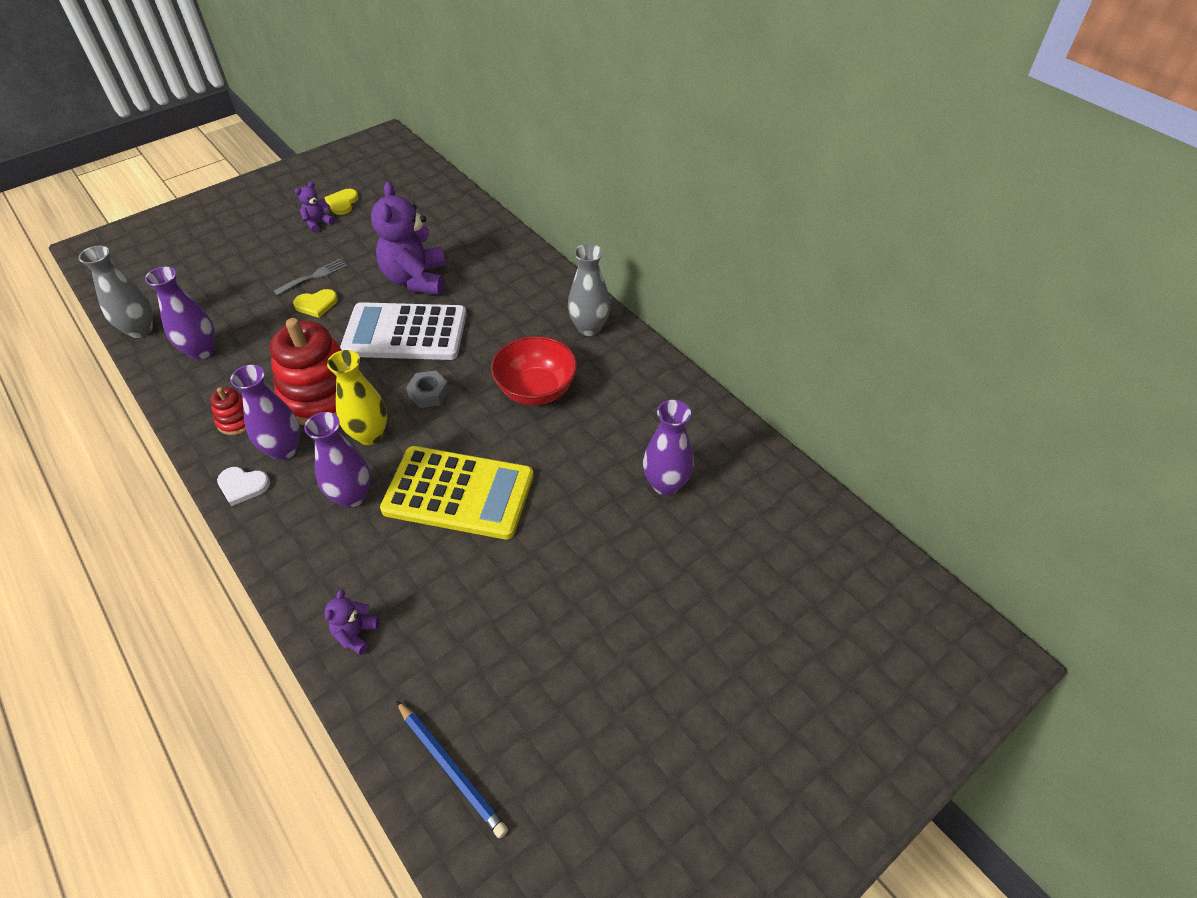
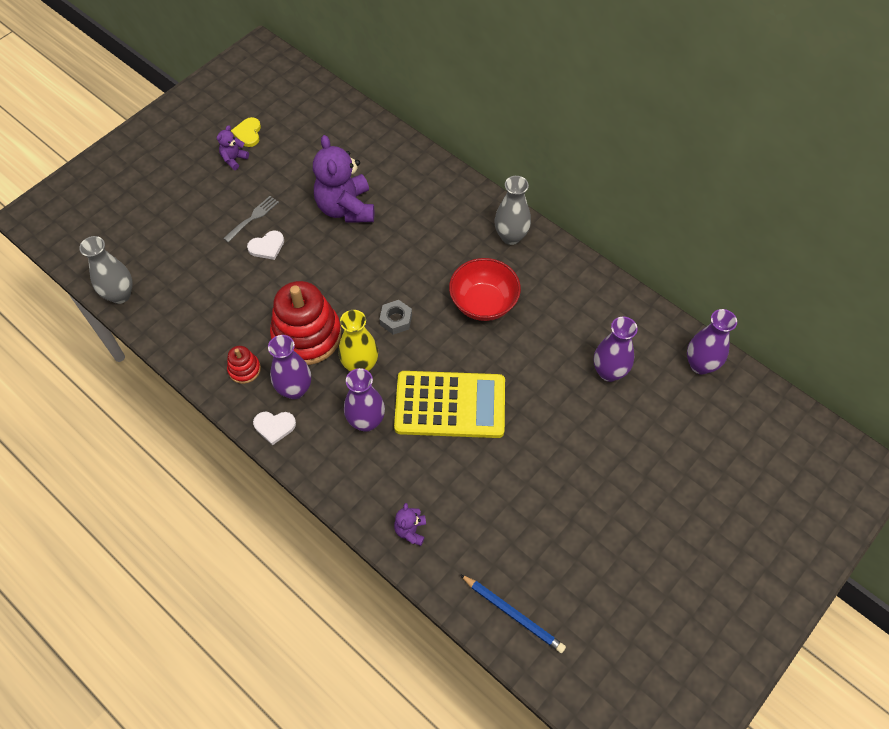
camera: 10 degrees left, 10 degrees up
purple vase [145,267,215,360] -> purple vase moved to [687,309,737,374]
yellow heart [293,289,338,318] -> white heart [247,230,284,260]
white calculator [340,302,467,360] -> none

